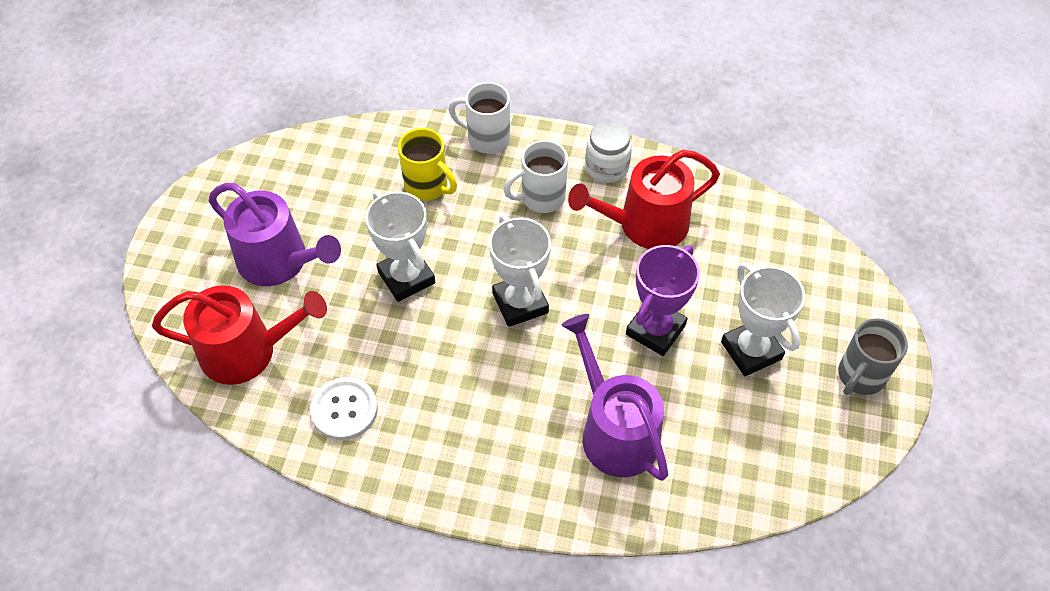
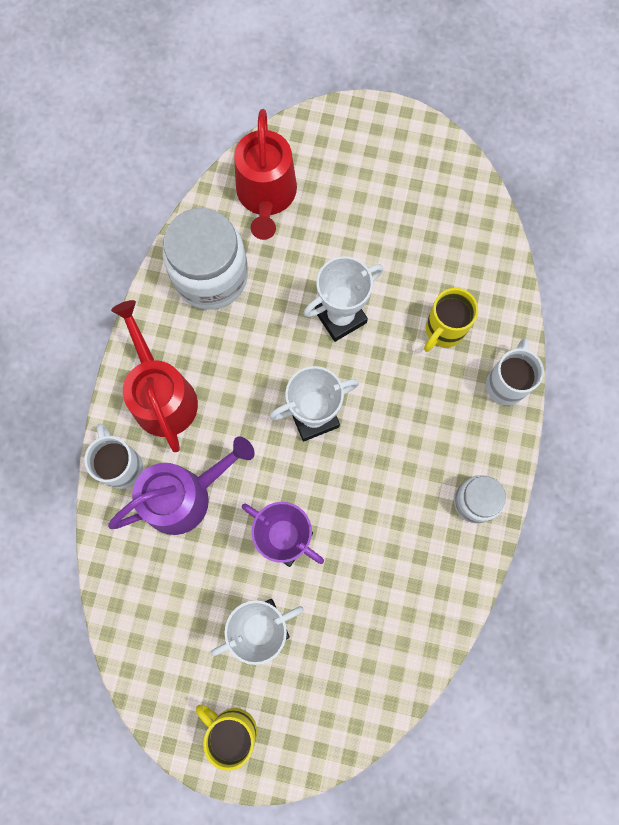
camera: 90 degrees right, 20 degrees up
purple watering can [209,183,341,286] -> none
white button [310,377,378,440] -> white jar [163,208,248,310]
white mug [503,140,568,213] -> white mug moved to [84,424,143,489]
red watering can [568,150,720,249] -> red watering can moved to [111,300,198,452]
grey mug [838,318,908,395] -> yellow mug [196,705,257,771]

